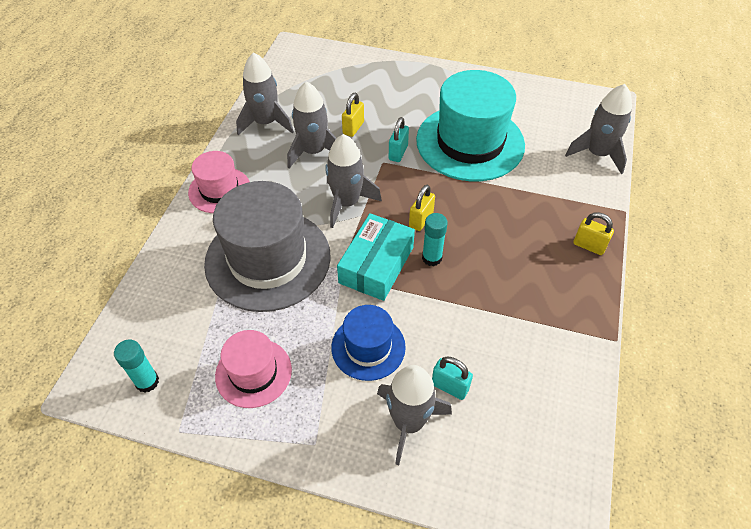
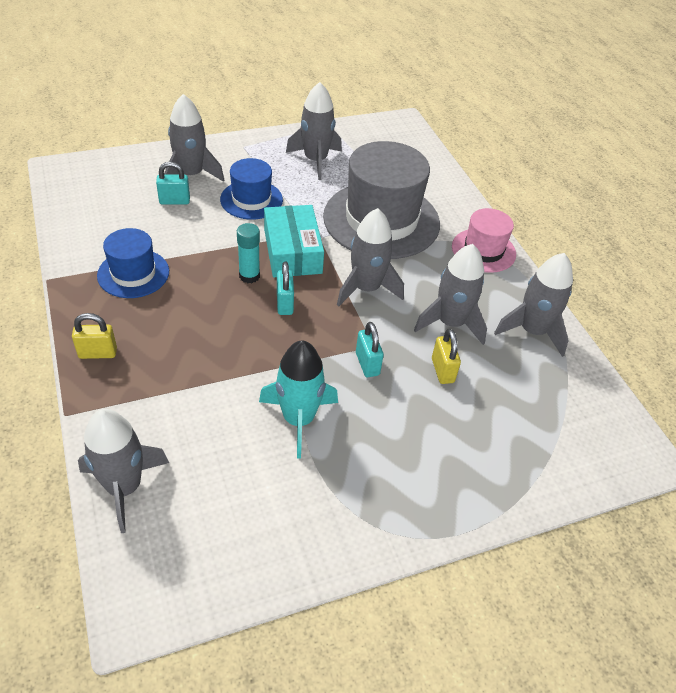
camera: 140 degrees right, 5 degrees down
turquoise glue stick [114,340,159,393] -> none
pink hat [215,330,292,408] -> grey rocket [286,82,342,180]
yellow padlock [409,185,435,231] -> turquoise padlock [277,262,294,315]
turquoise hat [416,70,525,181] -> turquoise rocket [259,340,338,459]
none -> blue hat [97,228,169,298]

